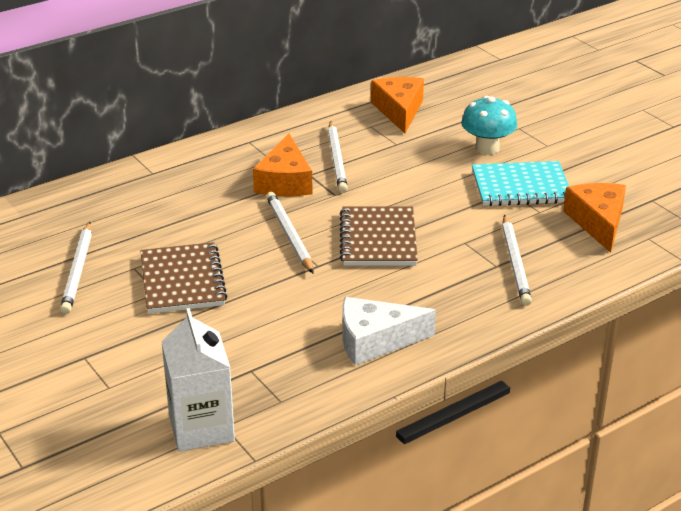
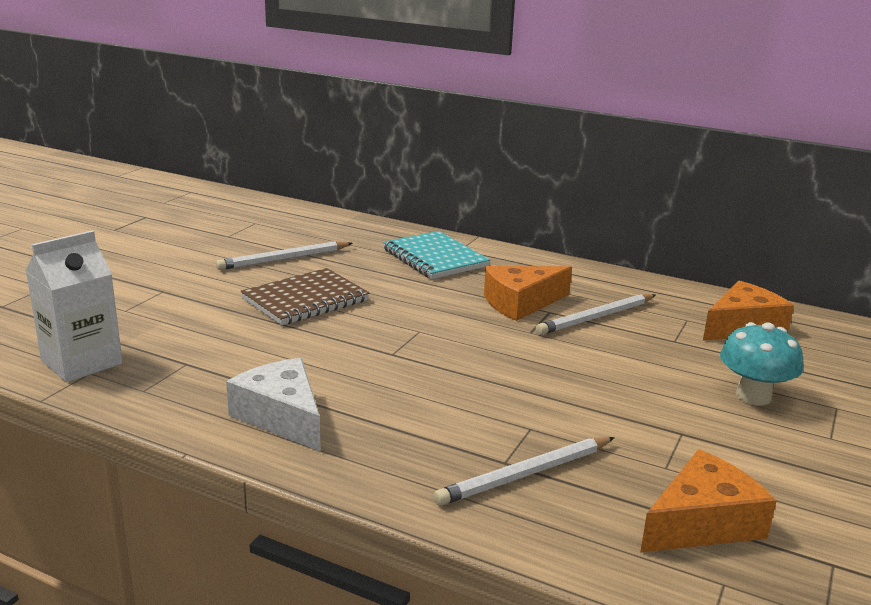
camera: 60 degrees right, 10 degrees down
white pencil [266,192,313,273] -> none
brown notebook [340,207,418,266] -> none
turquoise notebook [472,161,569,206] -> turquoise notebook moved to [383,231,490,279]

